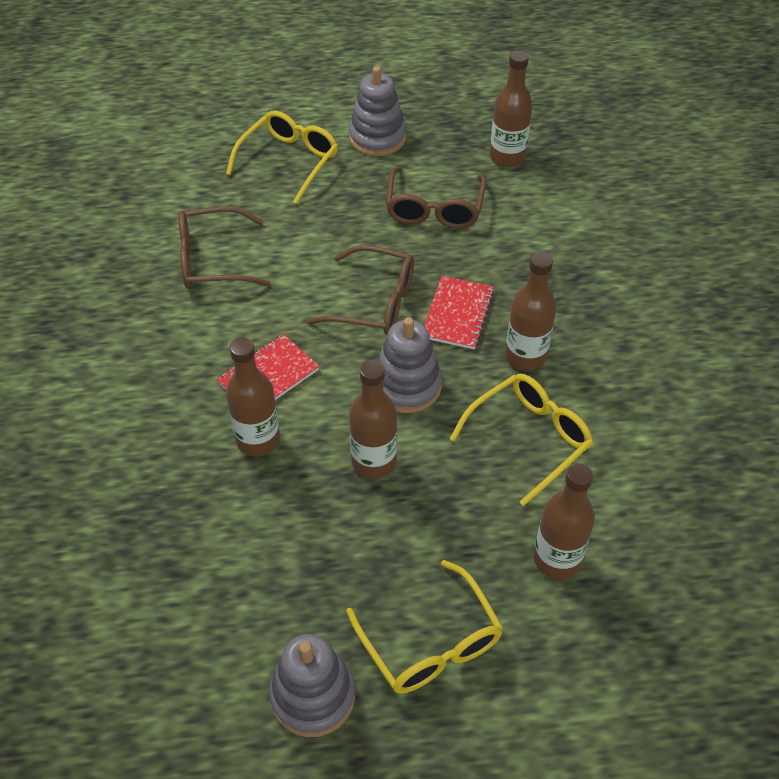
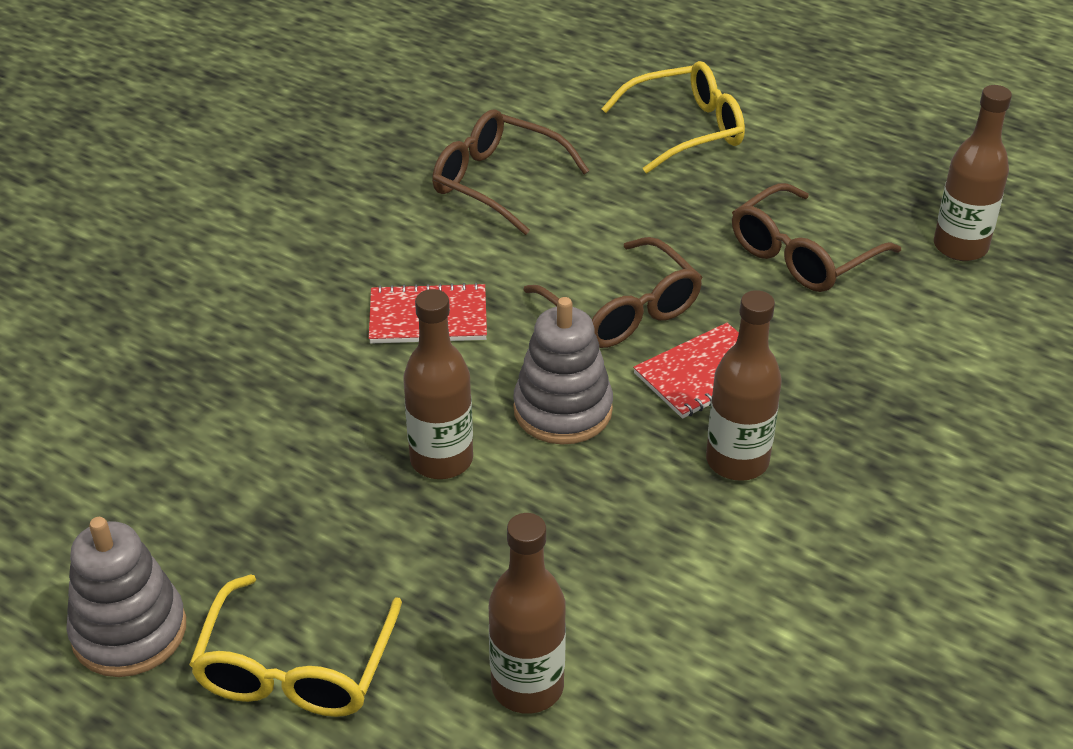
camera: 40 degrees right, 10 degrees down
brown bottle [226,337,280,456] -> none
grey stacking toy [349,66,406,156] -> none
yellow glasses [450,374,593,506] -> none

